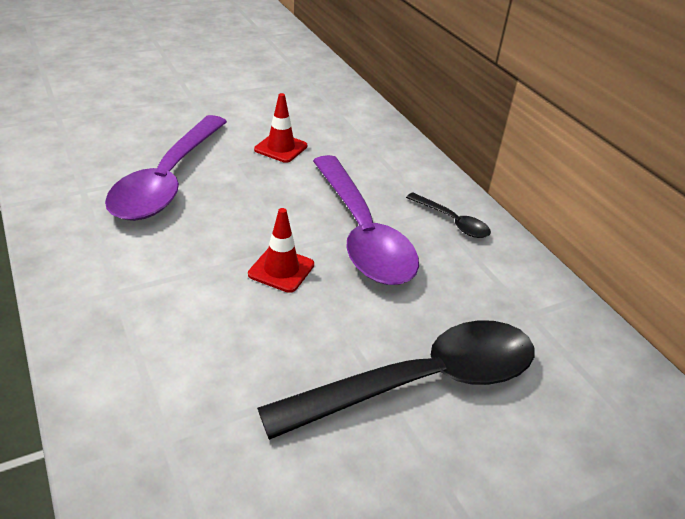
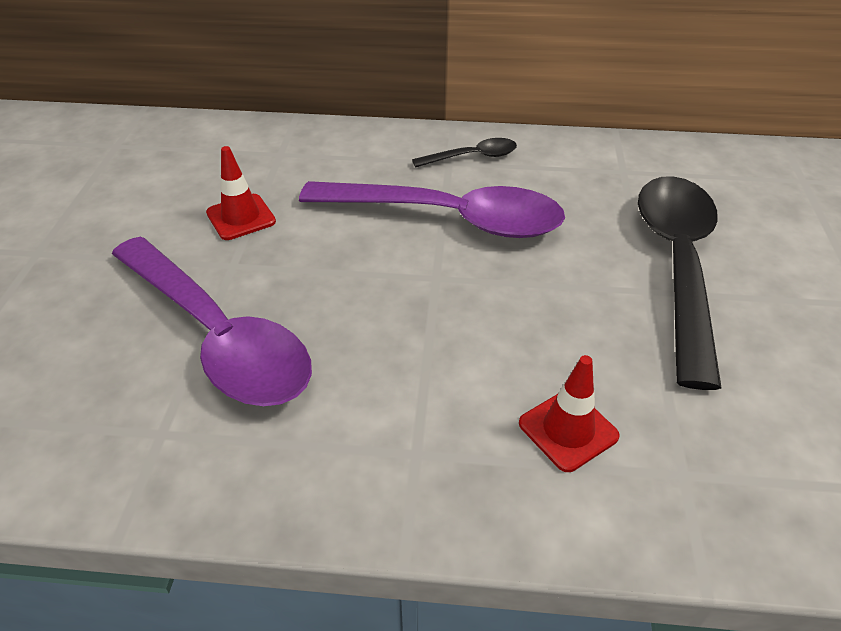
camera: 55 degrees left, 5 degrees up
red traffic cone [248,208,314,293] -> red traffic cone moved to [519,355,620,472]

